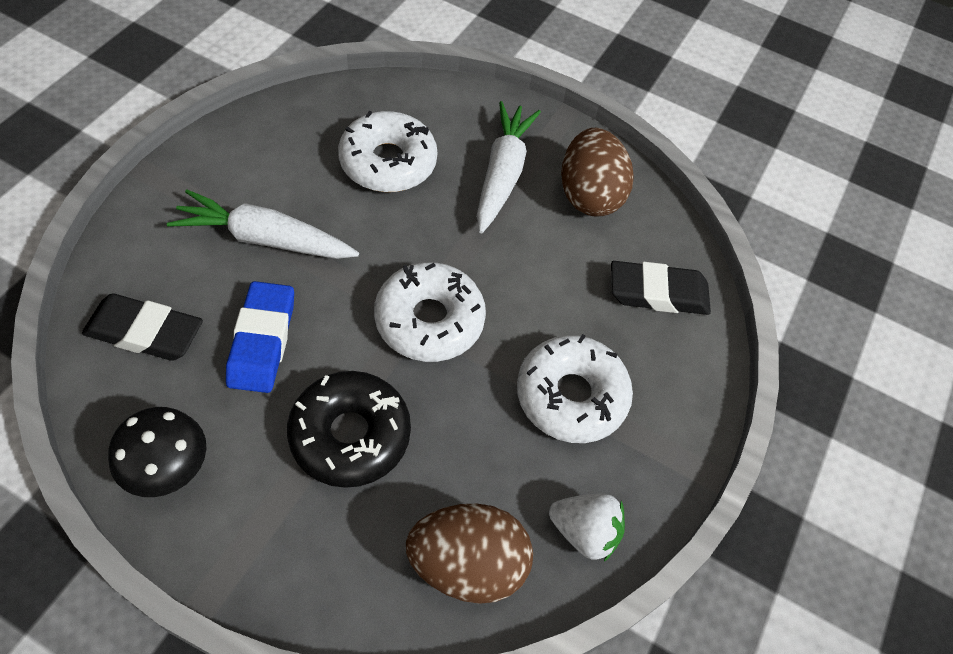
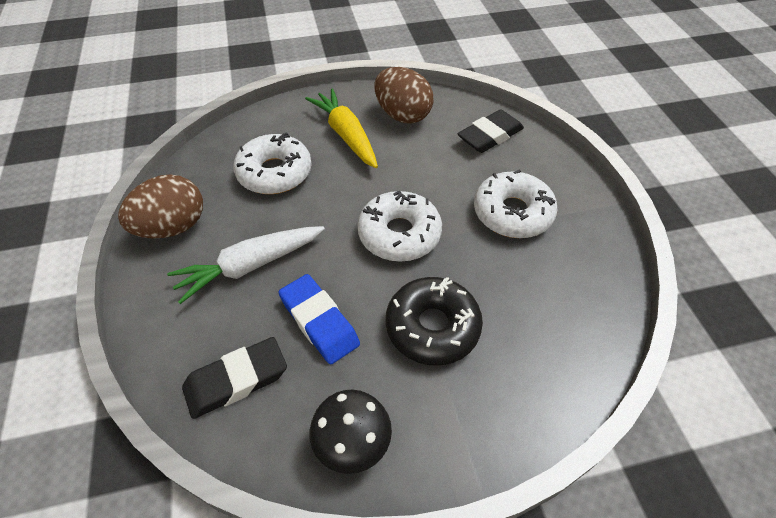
camera: 35 degrees left, 5 degrees down
brown egg [406,504,533,604] -> brown egg moved to [118,174,203,238]
white carrot [477,101,541,233] -> yellow carrot [305,88,378,168]
white strawberry [549,493,625,561] -> none

